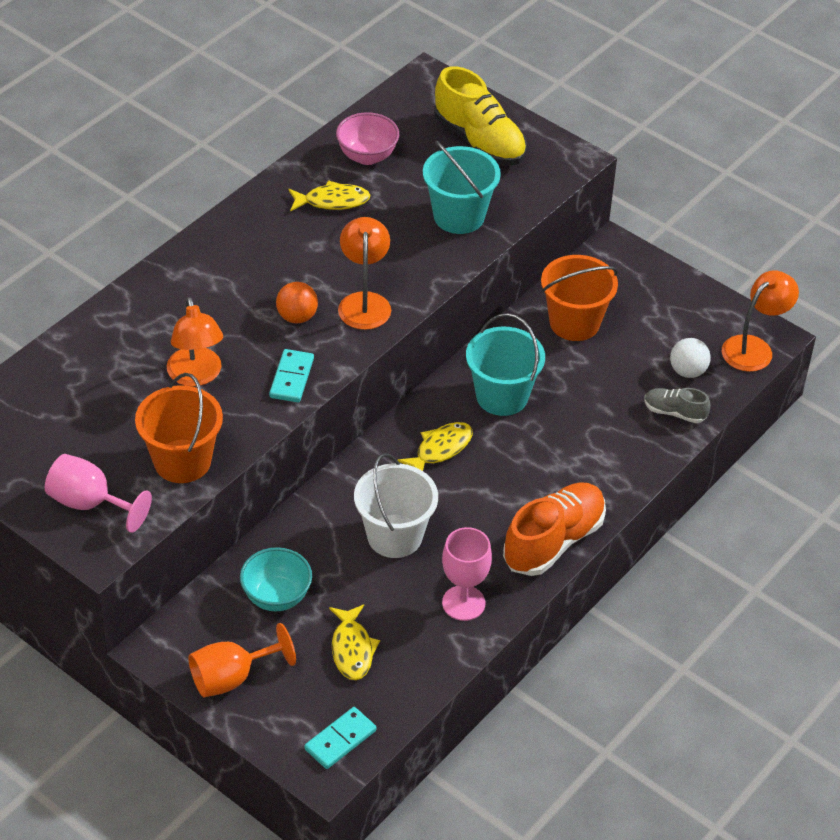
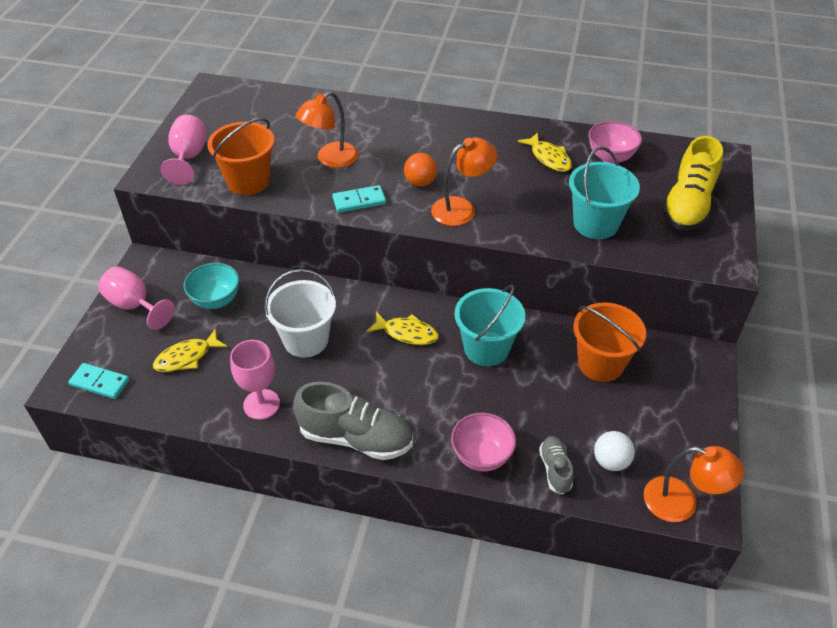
camera: 65 degrees right, 0 degrees up
orange goblet [188,623,296,697] -> pink goblet [98,266,175,330]
orange shoe [503,482,606,576] -> grey shoe [293,382,413,460]
none -> pink bowl [451,413,516,472]

